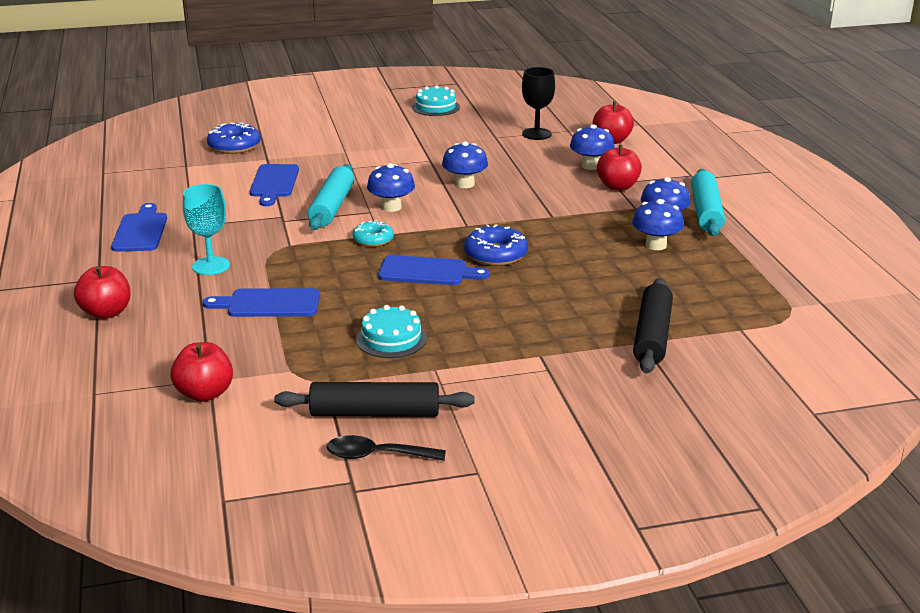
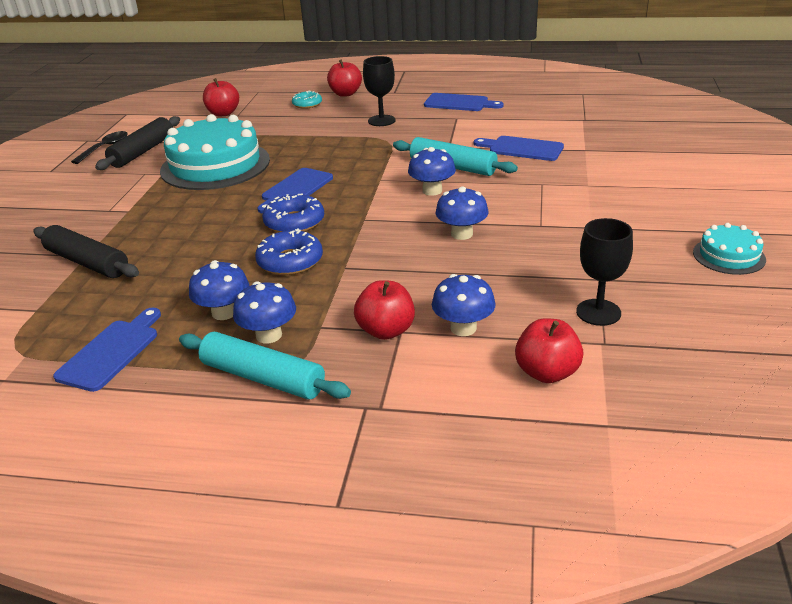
camera: 115 degrees right, 5 degrees up
turquoise goblet [183,184,230,275] -> black goblet [363,56,396,126]
blue cutting board [203,288,320,317] -> blue cutting board moved to [53,308,161,392]
blue donut [207,123,261,154] -> blue donut moved to [255,228,323,275]
turquoise donut [352,221,394,247] -> turquoise donut moved to [292,90,322,109]
turquoise cake [356,305,427,358] -> turquoise cake [160,114,270,190], size x2.09

